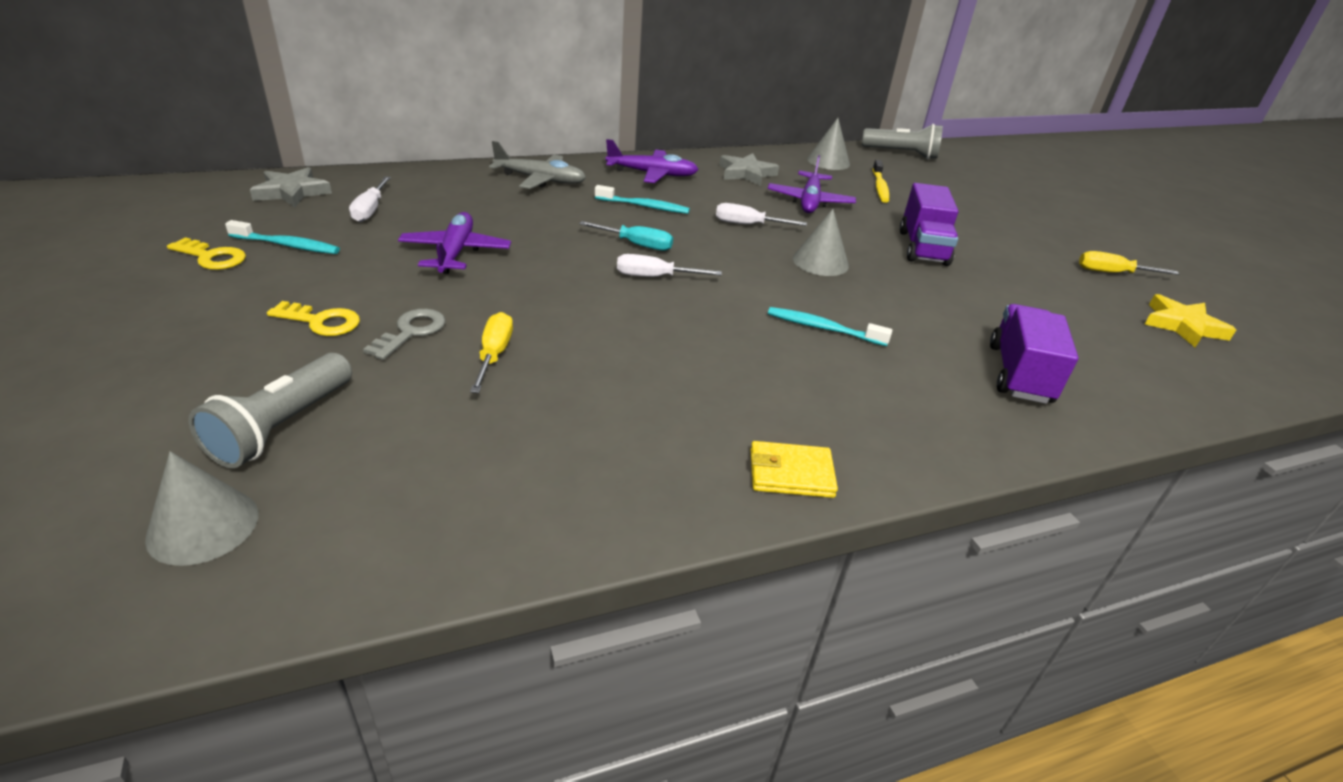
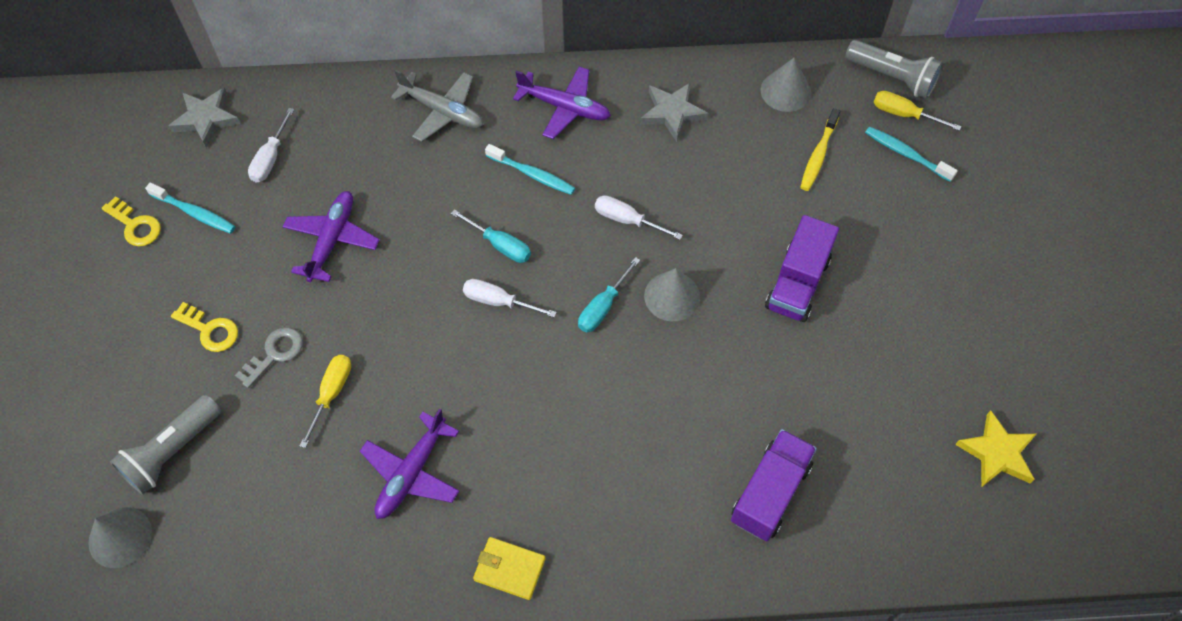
camera: 20 degrees right, 25 degrees up
purple plane [768,155,856,213] -> purple plane moved to [360,408,459,519]
turquoise toothbrush [768,307,892,346] -> turquoise toothbrush moved to [865,126,958,182]
yellow screwdriver [1079,251,1179,275] -> yellow screwdriver moved to [873,91,961,131]
none -> turquoise screwdriver [578,257,640,332]

